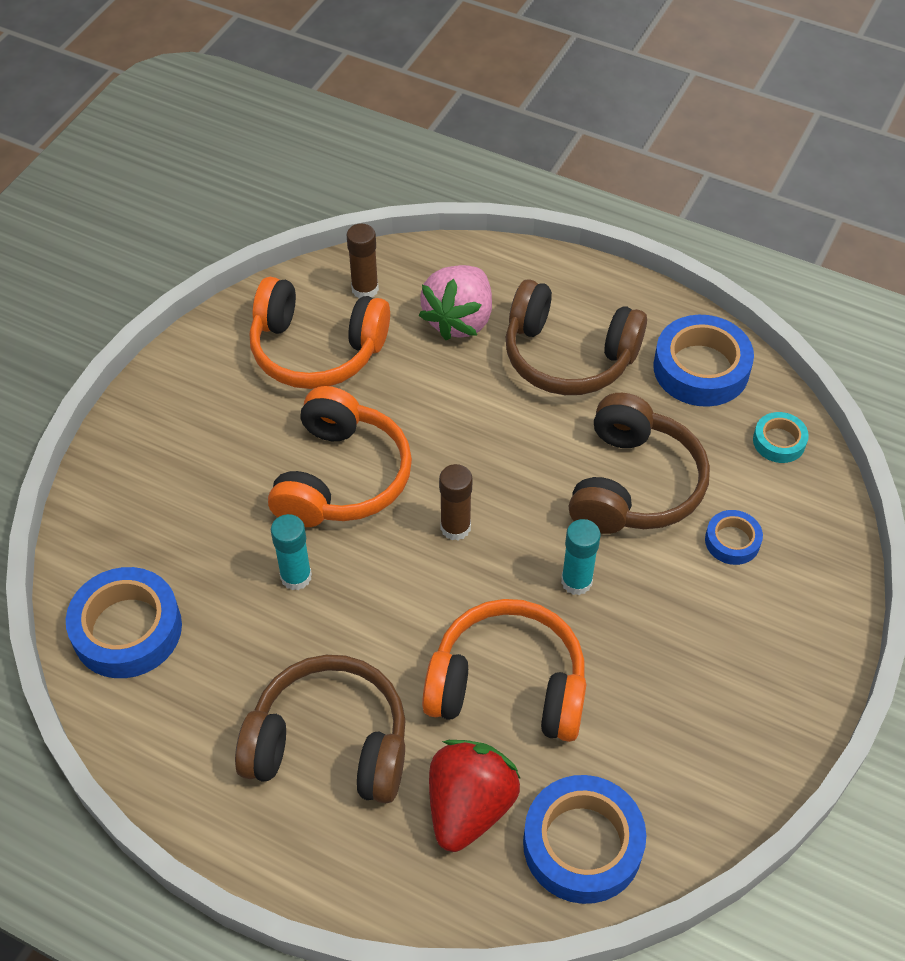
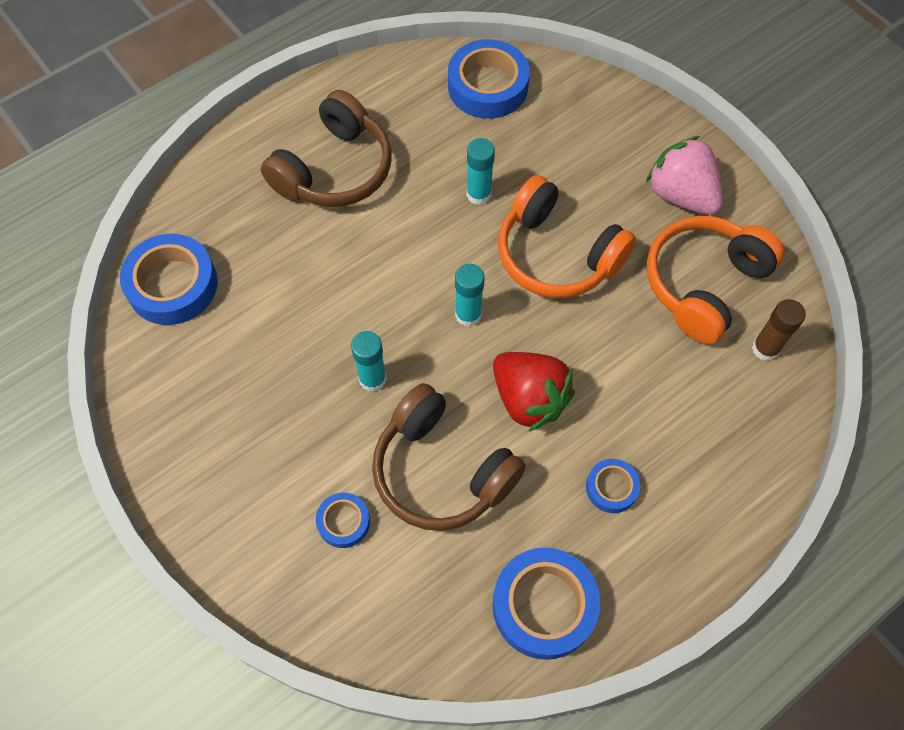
camera: 115 degrees right, 10 degrees up
pink strawberry [419,265,492,340] -> pink strawberry moved to [646,136,723,215]
orange headphones [422,599,586,742] -> none
red strawberry [429,740,521,852] -> red strawberry moved to [493,352,575,432]
brown glue stick [439,464,473,540] -> turquoise glue stick [455,264,485,327]
brown headphones [506,279,647,395] -> blue tape [586,459,640,513]
turquoise tape [753,412,809,463] -> none

